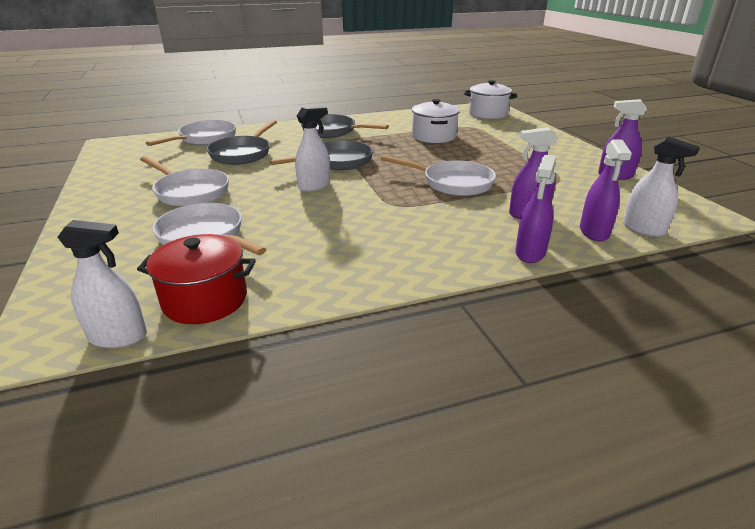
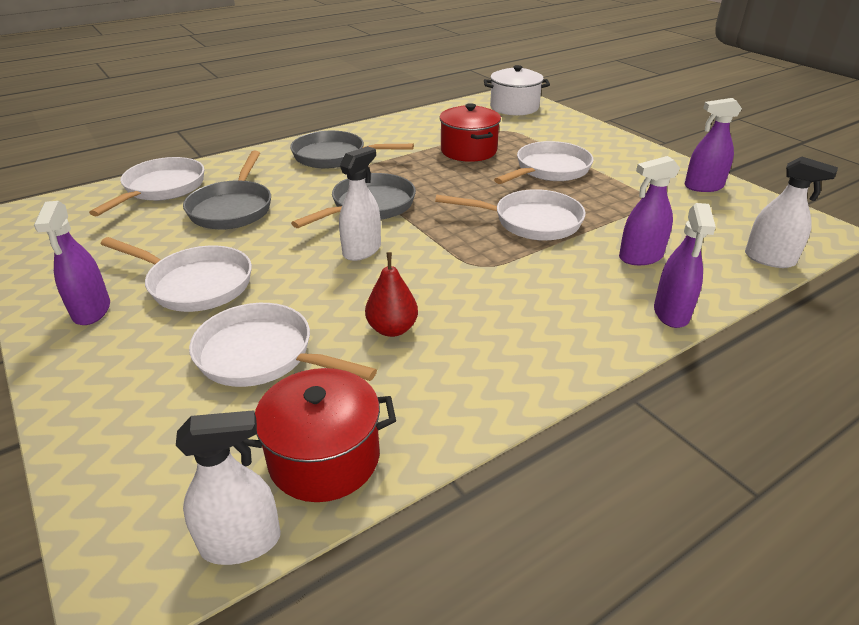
camera: 15 degrees left, 5 degrees up
white pot [412,99,460,143] -> red pot [439,103,501,162]
purple spray bottle [580,139,632,241] -> purple spray bottle moved to [34,201,110,325]
none -> red pear [365,252,418,337]
none -> white pan [494,141,594,184]

